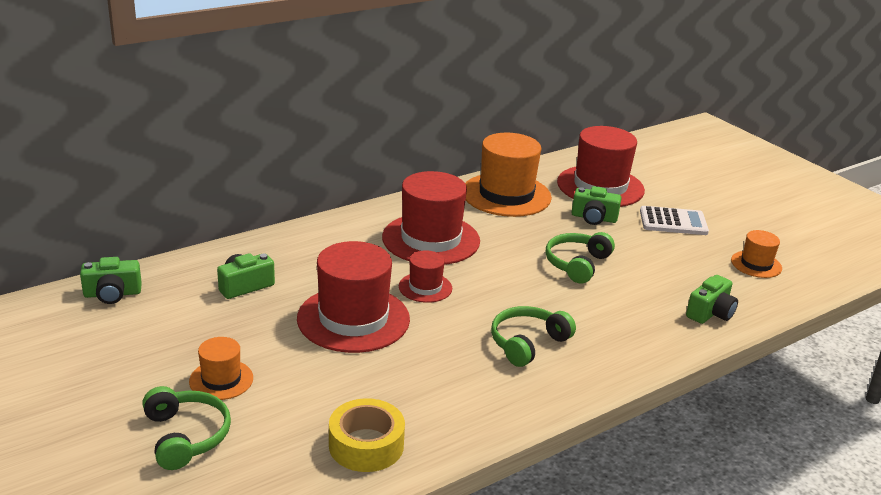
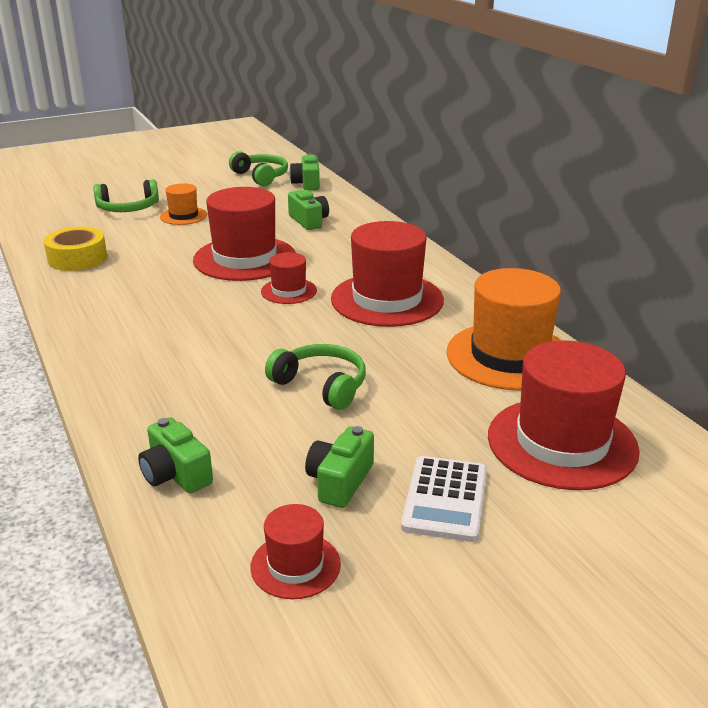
camera: 100 degrees right, 0 degrees up
green headphones [491,306,576,367] -> green headphones moved to [229,151,288,186]
green camera [571,186,621,225] -> green camera moved to [305,426,374,508]
orange hat [731,230,782,278] -> red hat [250,504,341,599]

